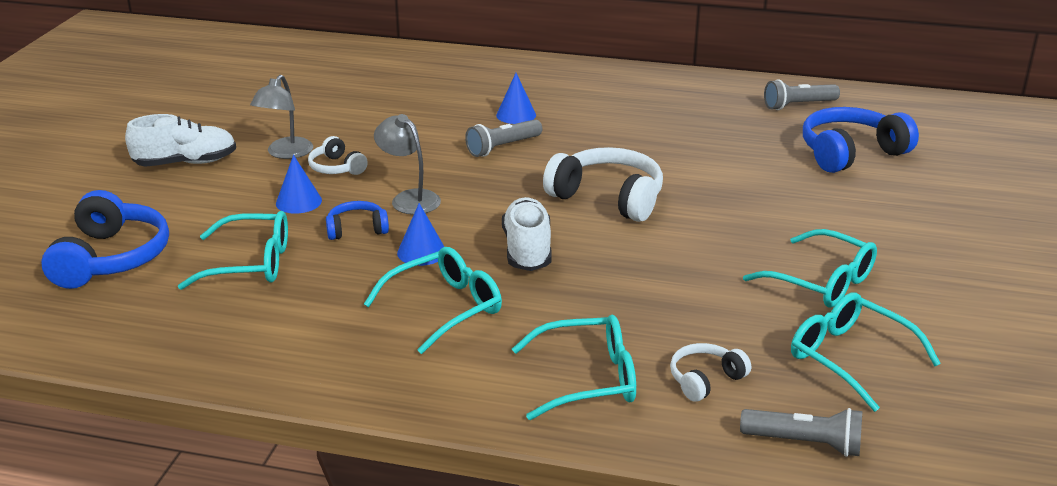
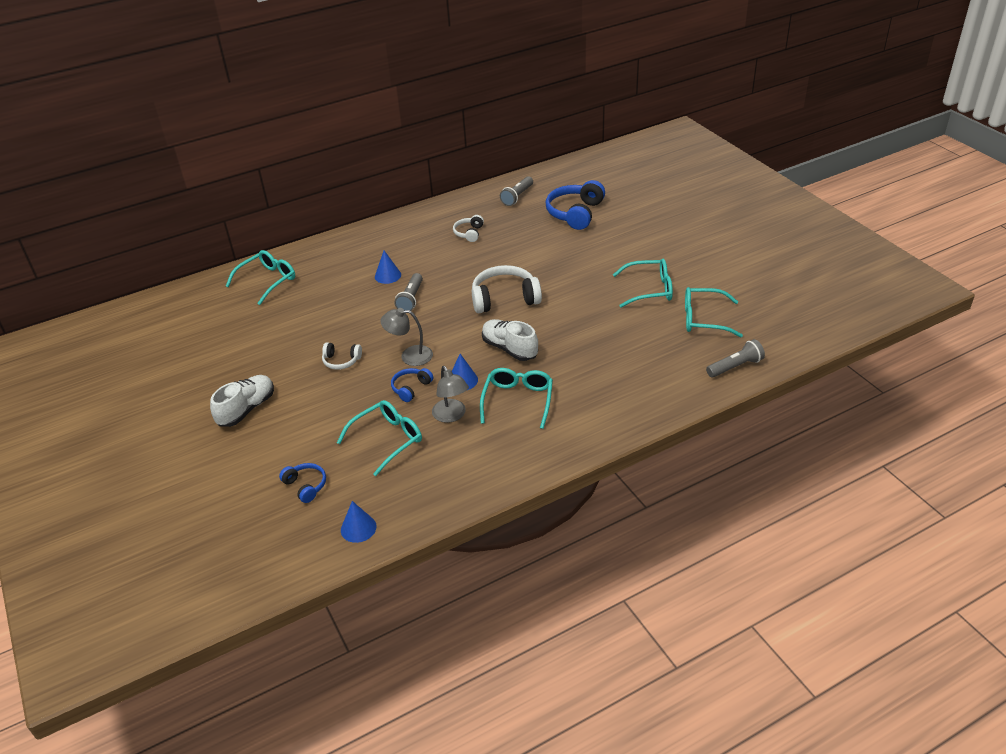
camera: 40 degrees left, 10 degrees up
blue headphones [41,190,169,289] -> blue headphones [279,463,326,503], size x0.53
grey lamp [250,75,313,159] -> grey lamp moved to [432,366,469,423]
blue cone [276,155,322,214] -> blue cone moved to [341,501,377,543]
turquoise glasses [512,315,636,420] -> turquoise glasses moved to [226,250,295,305]
white headphones [670,343,751,402] -> white headphones moved to [453,215,484,242]

